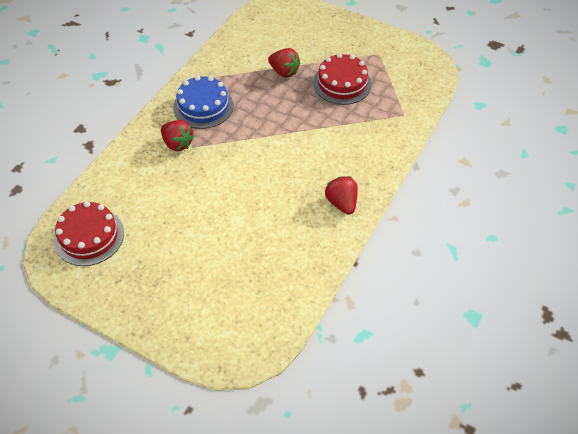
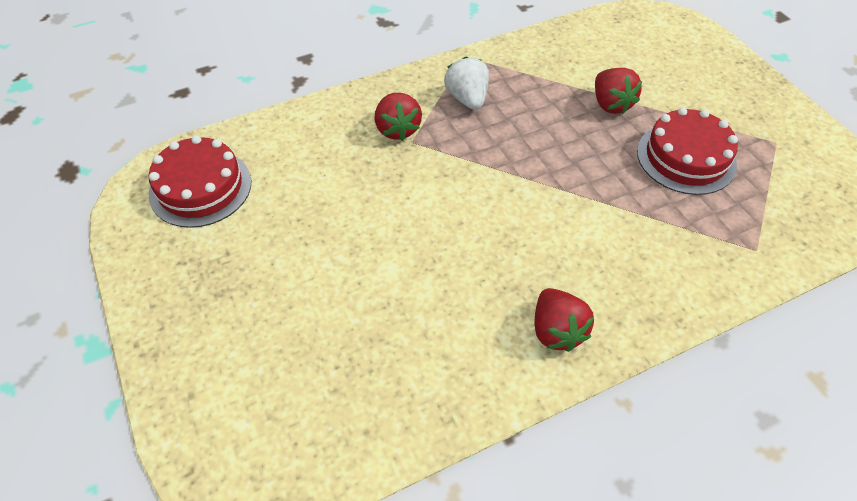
camera: 35 degrees right, 0 degrees up
blue cake [173,76,233,129] -> white strawberry [444,57,489,110]
red strawberry [325,176,358,215] -> red strawberry turned 150 degrees clockwise [535,288,594,352]

